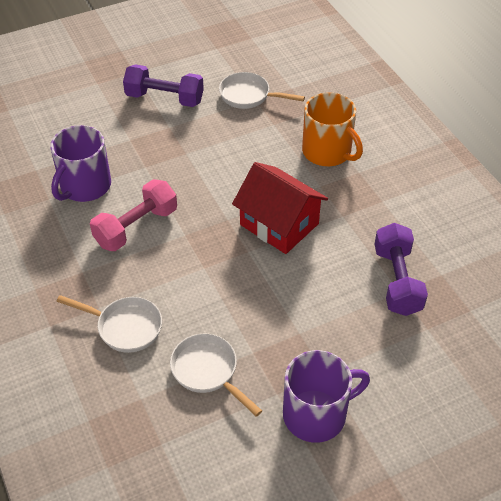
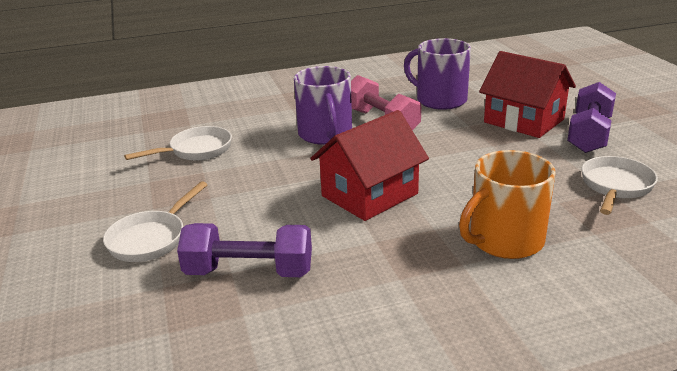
camera: 100 degrees right, 20 degrees down
white pan [56,295,162,353] -> white pan moved to [103,181,208,262]
purple mug [283,350,370,443] -> purple mug moved to [294,66,352,145]
none -> red house [479,51,576,138]

